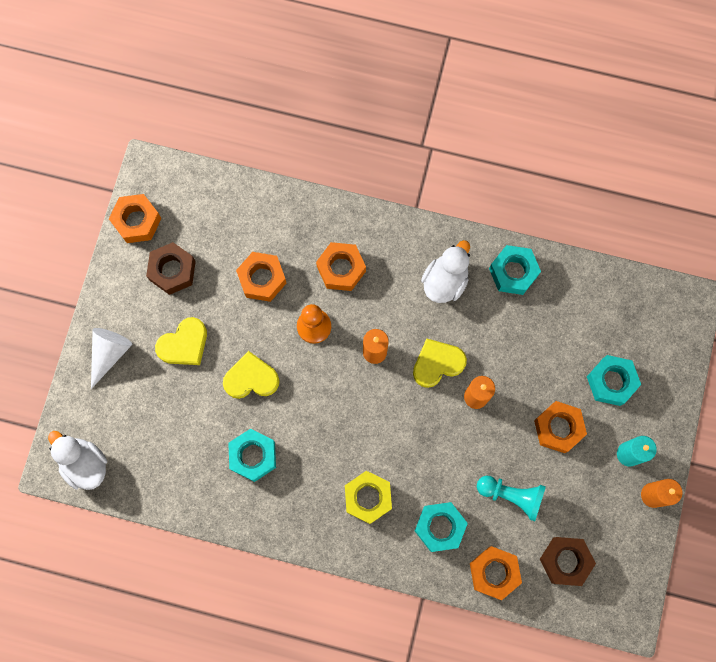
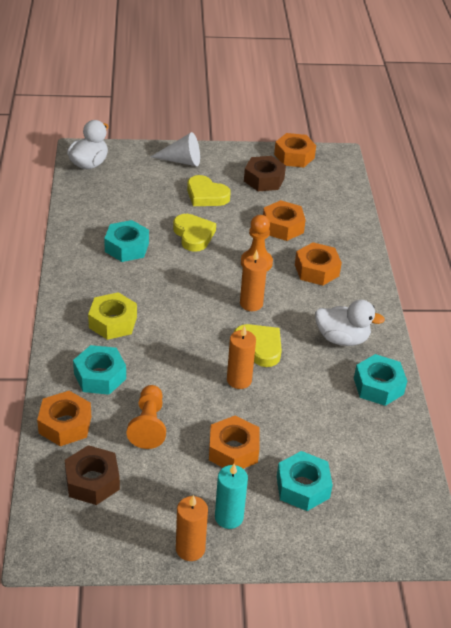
camera: 70 degrees right, 35 degrees down
turquoise pawn [477,476,546,521] -> orange pawn [127,385,166,449]

